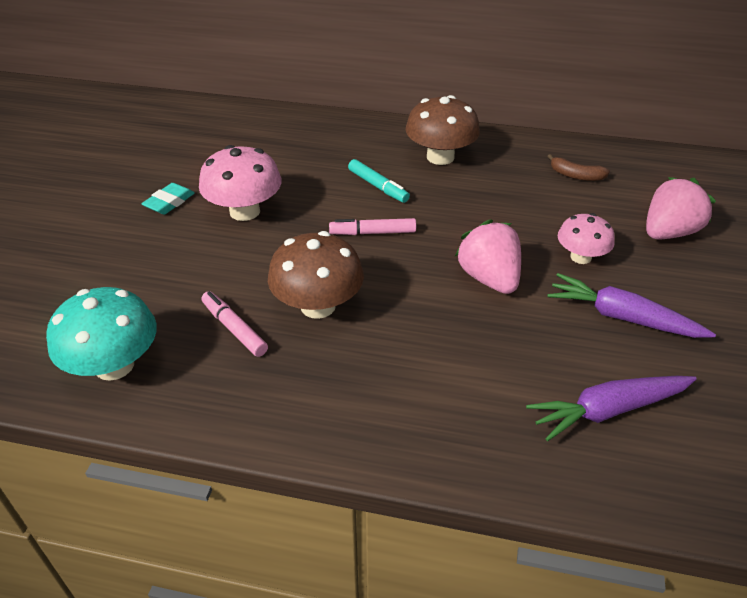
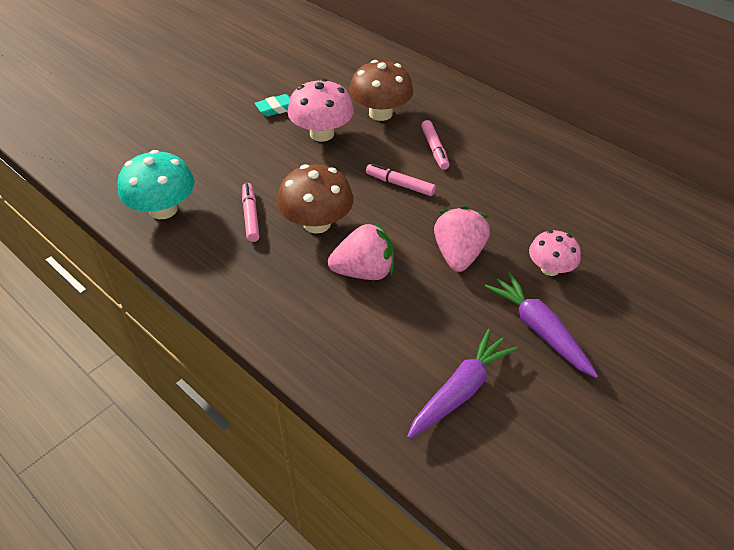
camera: 30 degrees right, 5 degrees up
turquoise marker [348,159,410,203] -> pink marker [421,120,450,170]
brown mushroom [406,95,480,165] -> brown mushroom moved to [349,60,413,121]
purple carrot [526,376,697,441] -> purple carrot turned 120 degrees clockwise [407,329,518,439]
brown banana [547,154,610,181] -> none
pink strawberry [646,177,716,239] -> pink strawberry moved to [328,221,394,280]

